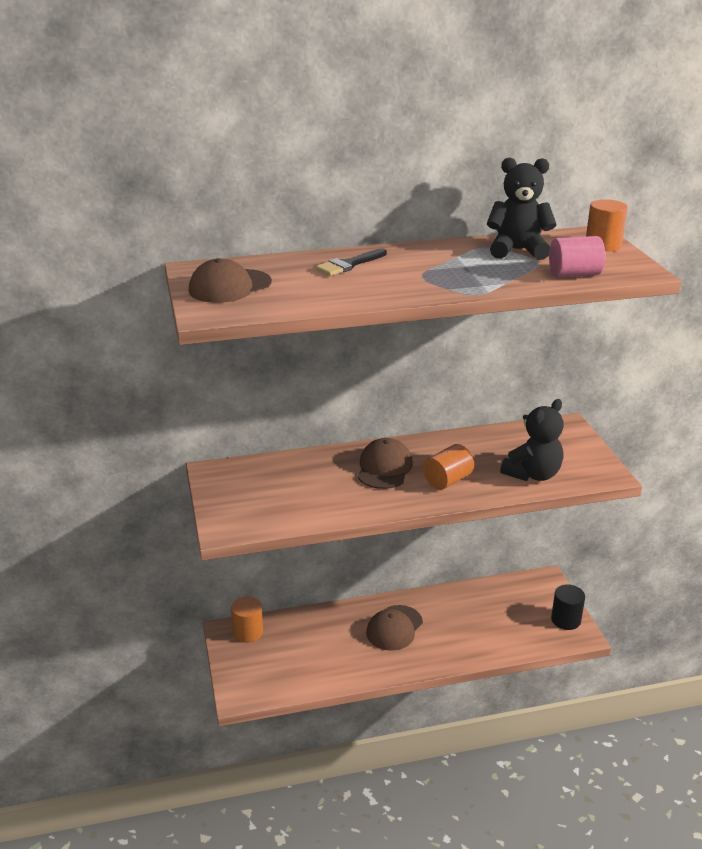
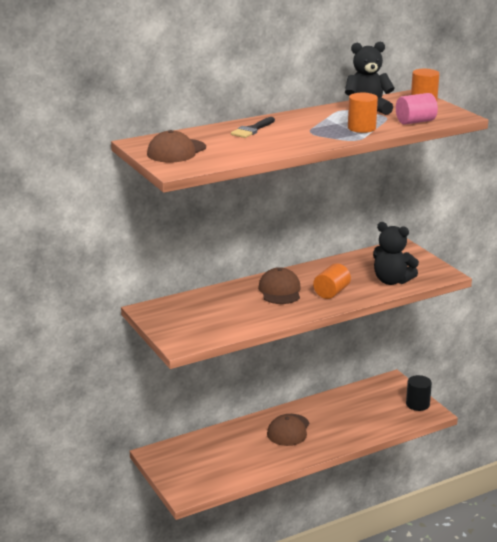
camera: 15 degrees left, 5 degrees down
orange cylinder [231,596,263,643] -> orange cylinder moved to [348,93,378,133]
black teddy bear [500,399,564,481] -> black teddy bear turned 90 degrees clockwise [373,222,419,285]

